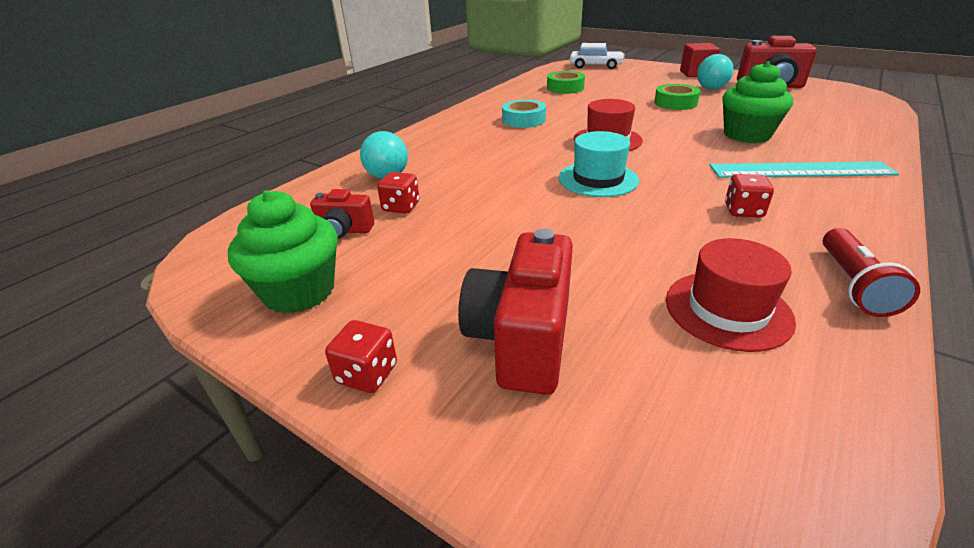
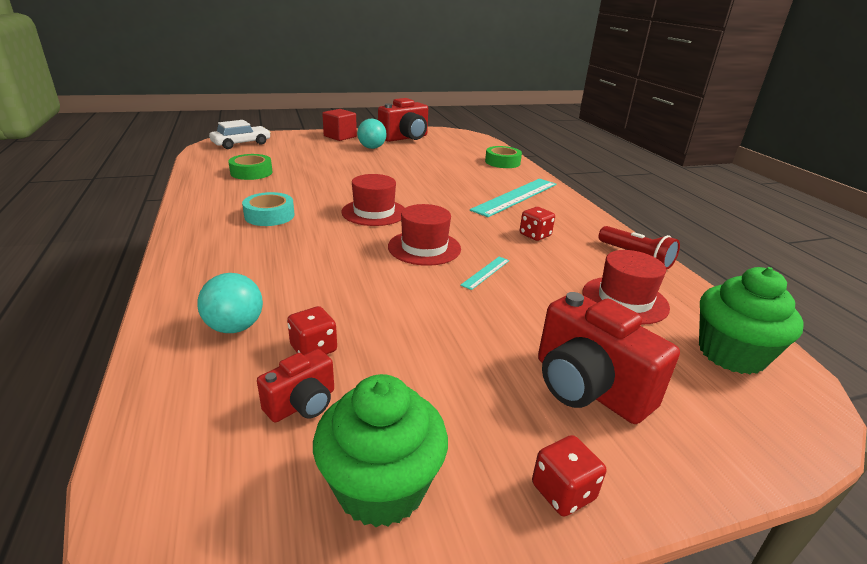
camera: 55 degrees left, 5 degrees down
turquoise hat [559,131,639,197] -> red hat [388,204,461,266]
green tape [654,84,701,110] -> green tape moved to [485,146,522,168]
green cupcake [722,61,793,143] -> green cupcake moved to [699,267,804,374]
none -> turquoise ruler [460,257,510,290]

